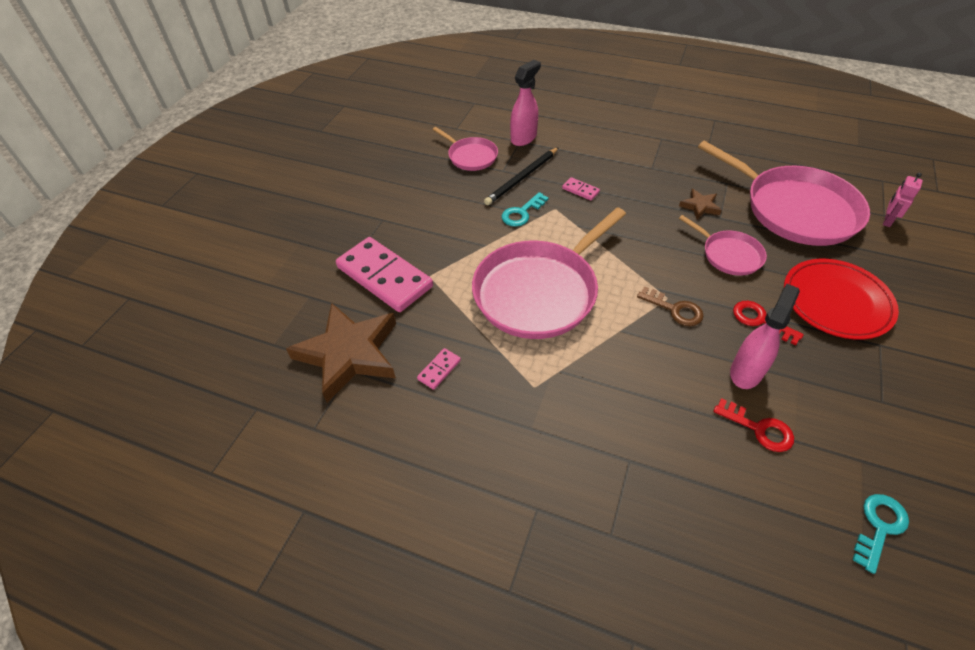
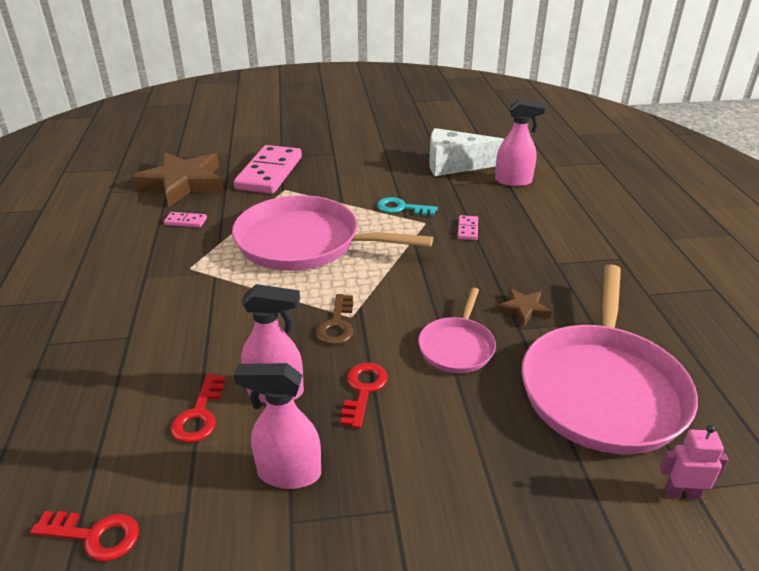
camera: 60 degrees right, 15 degrees down
pink pan [432,127,498,171] -> white cheese [429,128,504,176]
black pencil [484,147,559,205] -> none
red plate [784,259,899,340] -> none
turquoise key [853,494,909,574] -> red key [30,511,139,562]
none -> pink spray bottle [234,363,321,489]

